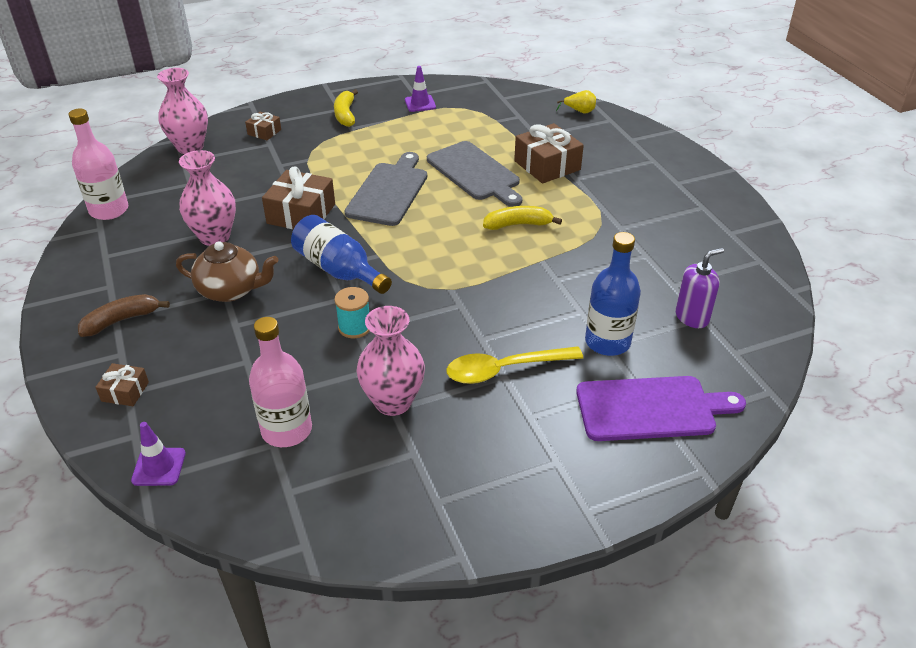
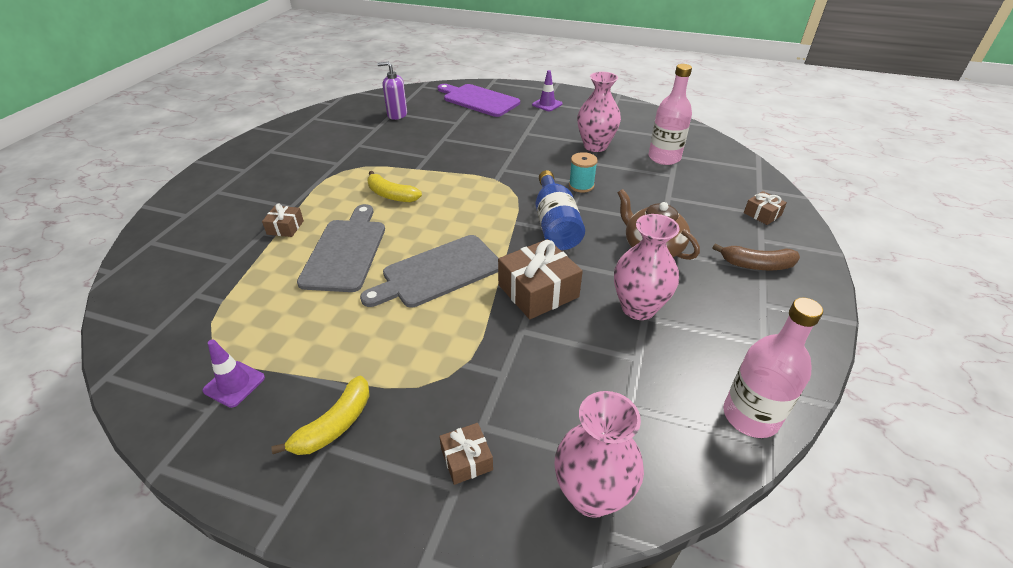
camera: 140 degrees left, 0 degrees up
purple traffic cone [131,422,186,486] -> purple traffic cone moved to [532,70,562,111]
yellow spoon [446,346,583,384] -> none
brown gift [514,123,584,184] -> brown gift [262,203,304,237], size x0.53
yellow pear [556,90,596,114] -> none
blue bottle [585,232,641,356] -> none

